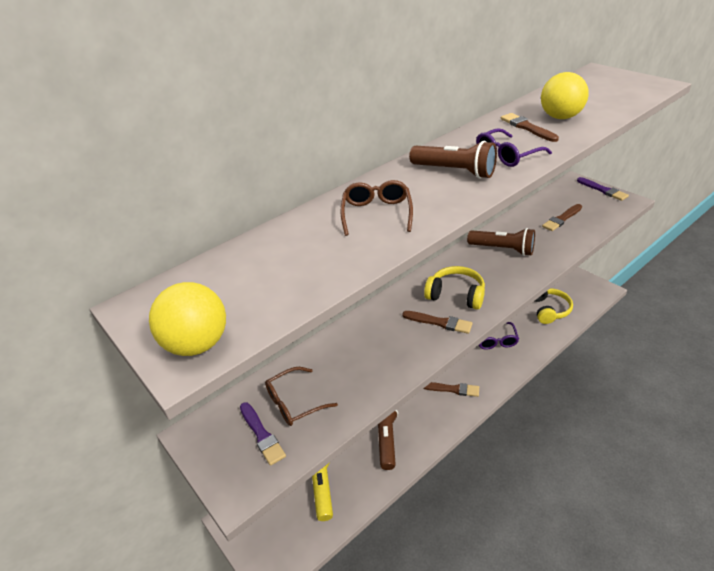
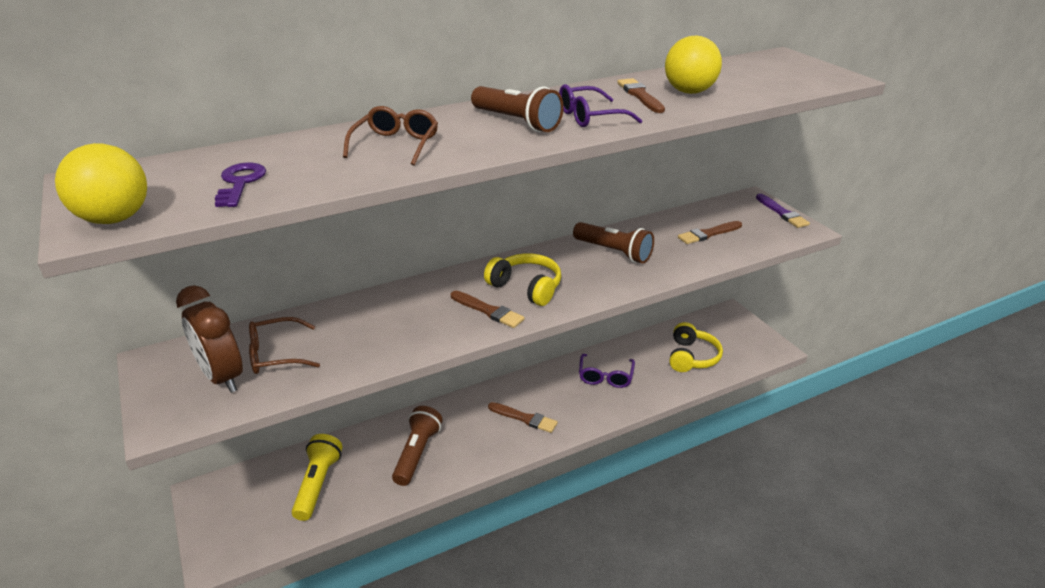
camera: 10 degrees right, 5 degrees down
purple brush [240,402,286,466] -> brown clock [176,285,243,393]
none -> purple key [215,163,266,207]

